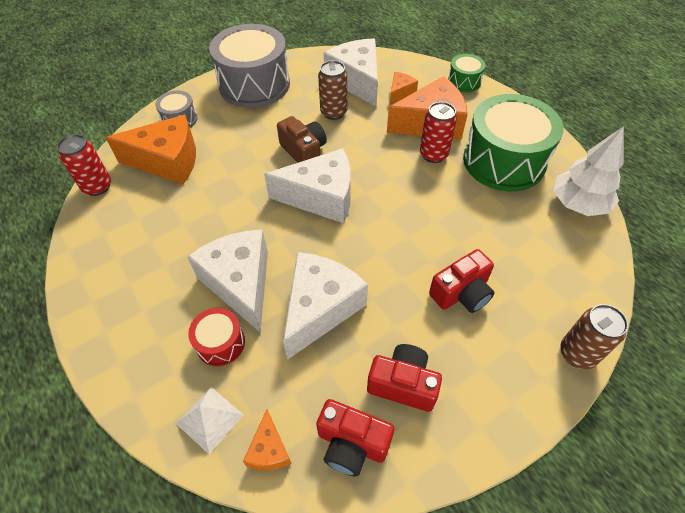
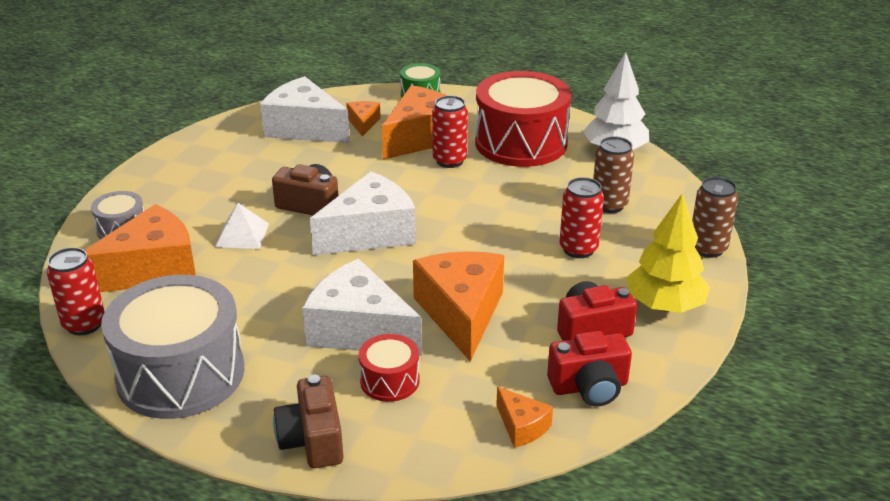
camera: 35 degrees left, 20 degrees down
white pyramid [176,387,244,454] -> white pyramid moved to [215,203,269,249]
grey drum [209,24,290,108] -> grey drum moved to [101,275,244,419]
white cheese [283,252,368,359] -> orange cheese [413,251,504,361]
brown can [318,60,347,120] -> brown can moved to [593,136,634,213]
red camera [429,249,494,313] -> red can [560,177,604,258]
green drum [463,94,564,192] -> red drum [475,71,571,167]
none -> brown camera [273,375,344,468]
none -> yellow tree [627,194,710,313]

